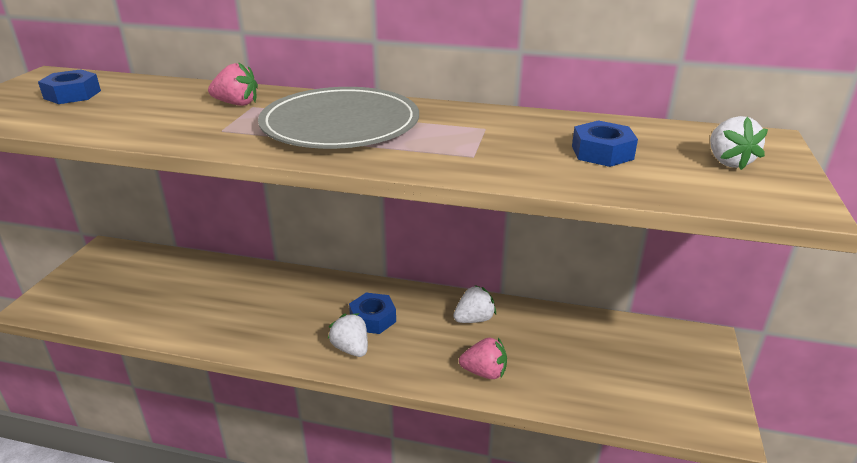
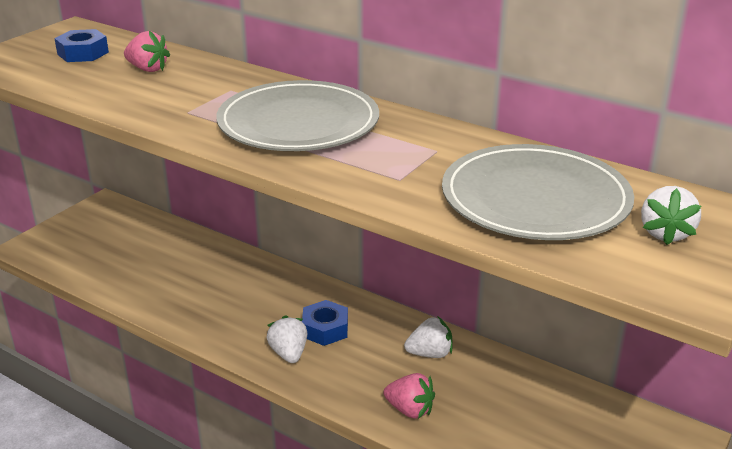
camera: 20 degrees right, 0 degrees up
pink strawberry [208,62,258,106] -> pink strawberry moved to [124,31,170,72]
blue nut [572,120,638,167] -> grey plate [442,144,634,240]

